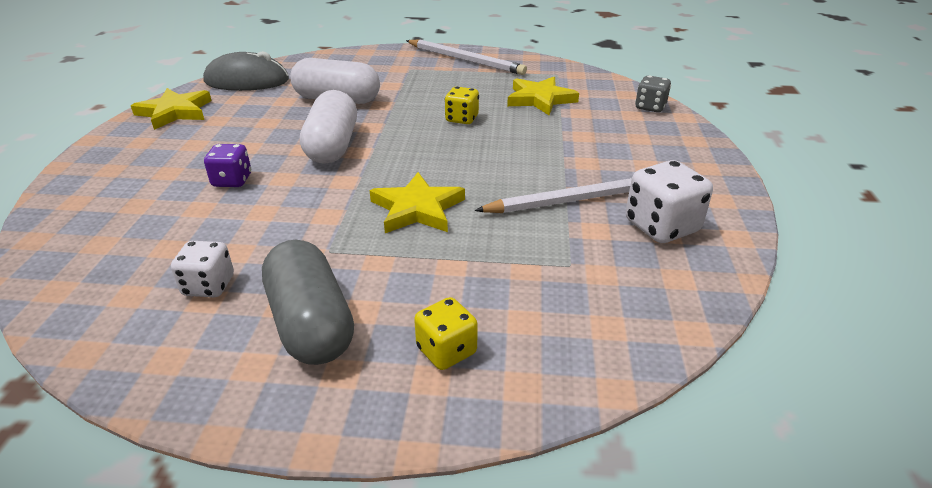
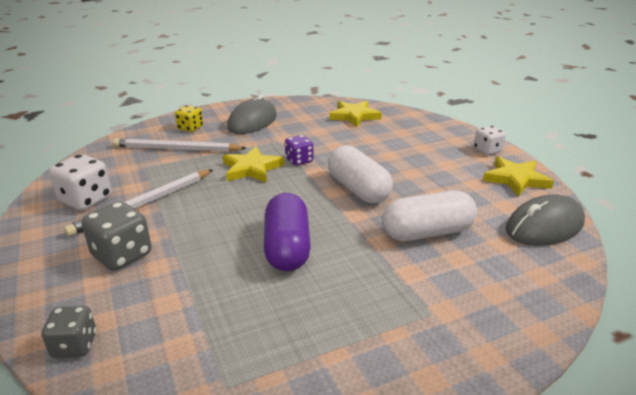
camera: 150 degrees right, 5 degrees down
white dice [171,241,234,297] -> white dice moved to [474,126,506,155]
purple dice [204,144,251,187] -> purple dice moved to [285,135,313,166]
grey capsule [262,240,354,365] -> grey mouse [227,94,277,134]
white pencil [406,39,527,75] -> white pencil moved to [113,138,246,152]
yellow dice [445,87,479,124] -> purple capsule [264,193,311,271]
yellow star [507,77,579,115] -> yellow star moved to [329,101,382,127]
none -> grey dice [81,201,151,271]

